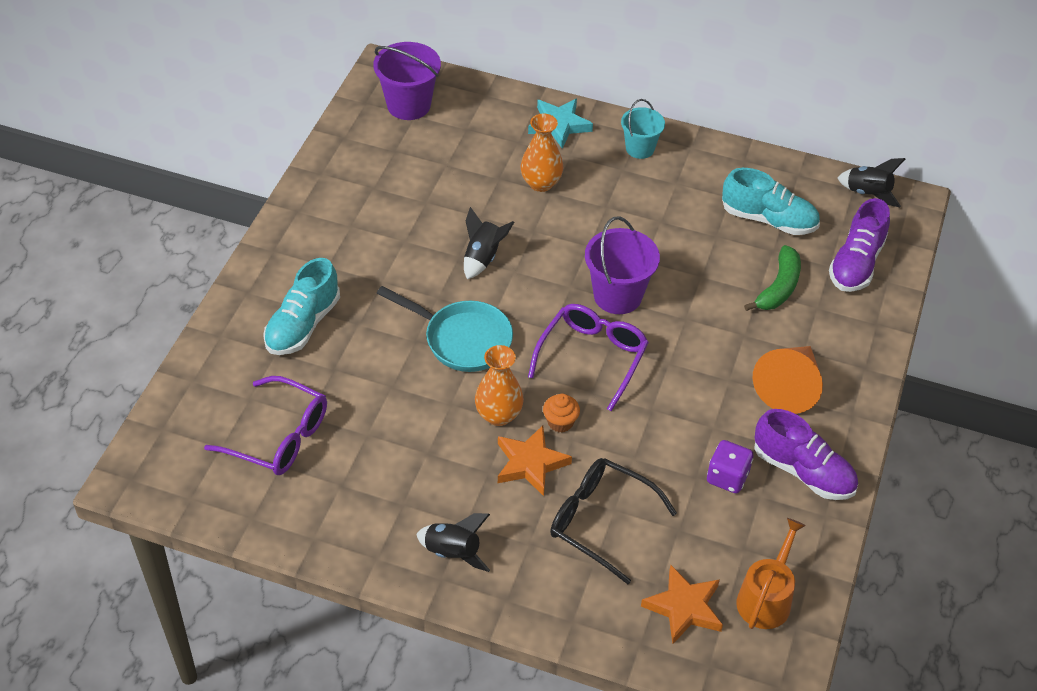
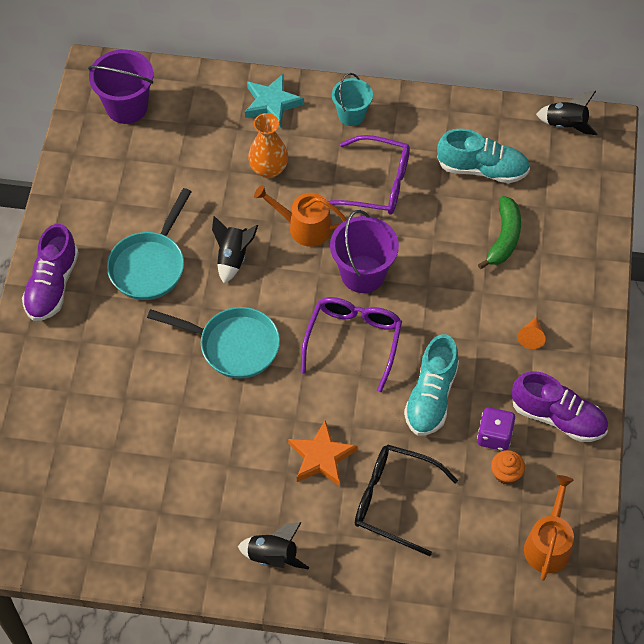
camera: 10 degrees left, 10 degrees up
purple glasses [204,376,327,475] -> purple glasses moved to [328,135,410,215]
turquoise shoe [263,258,340,355] -> turquoise shoe moved to [404,334,459,436]
orange vase [475,345,524,426] -> none
orange cupcake [543,394,580,433] -> orange cupcake moved to [491,450,525,484]
orange star [641,565,723,644] -> none
orange cone [753,346,823,414] -> orange cone [517,317,546,349], size x0.45
purple shoe [829,198,890,292] -> purple shoe moved to [22,224,79,321]
none -> turquoise pan [107,188,191,300]
none -> orange watering can [254,185,347,247]

